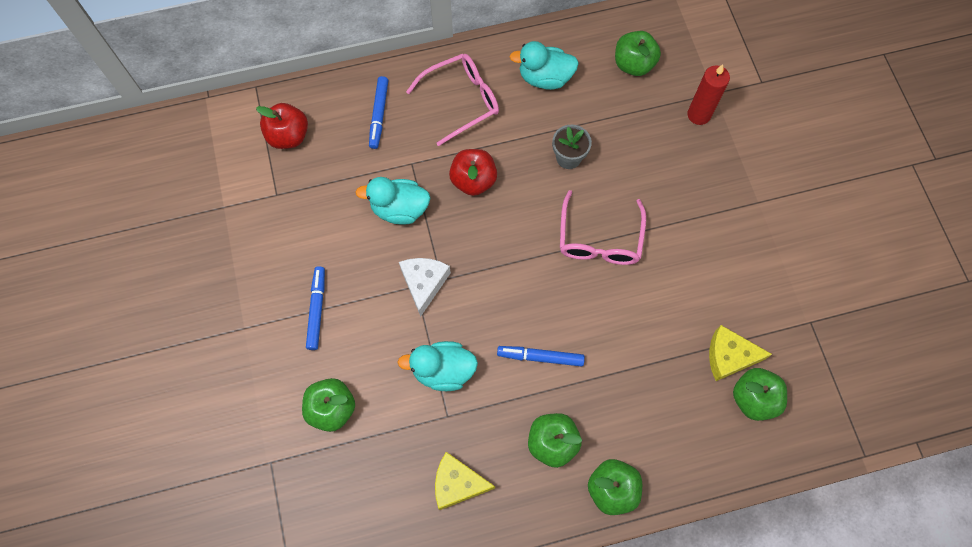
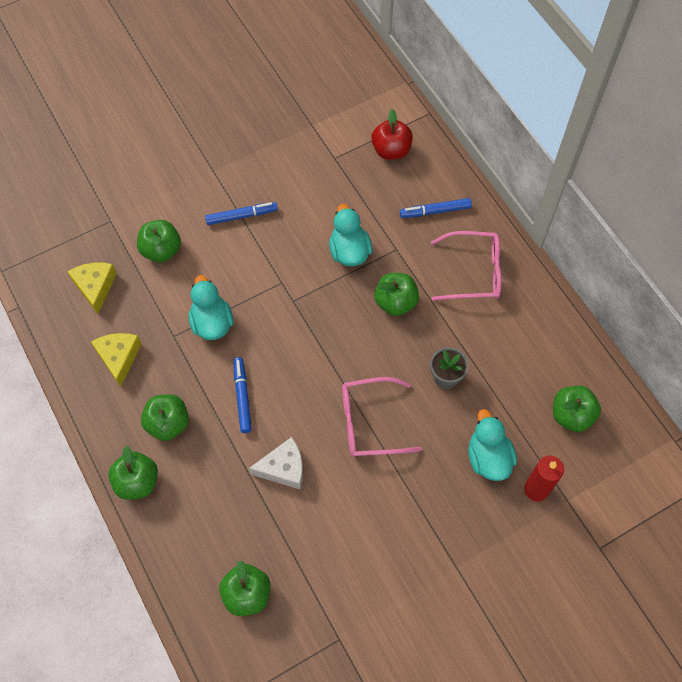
camera: 75 degrees right, 5 degrees down
white cheese [399,258,451,317] -> white cheese moved to [249,437,303,490]
pink glasses [406,54,499,146] -> pink glasses turned 45 degrees counterclockwise [431,231,502,301]
red apple [449,149,497,196] -> green apple [374,273,419,316]
turquoise duck [509,41,579,90] -> turquoise duck moved to [468,409,517,481]
yellow cheese [709,325,772,381] -> yellow cheese moved to [67,262,117,314]

